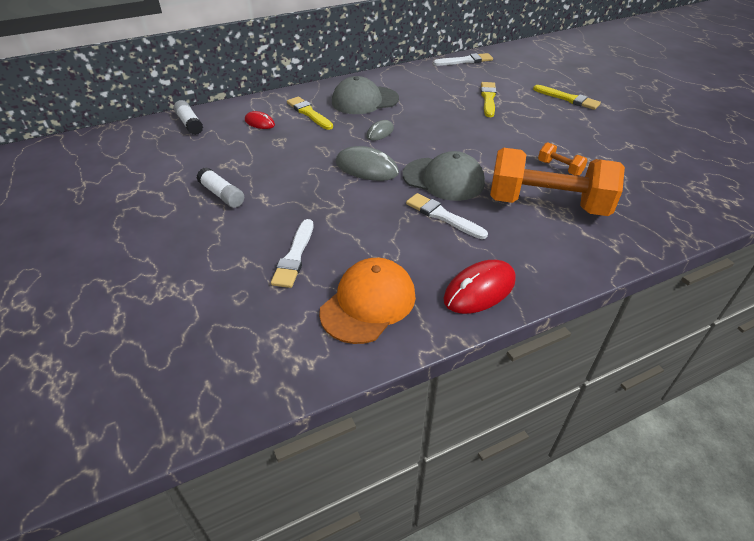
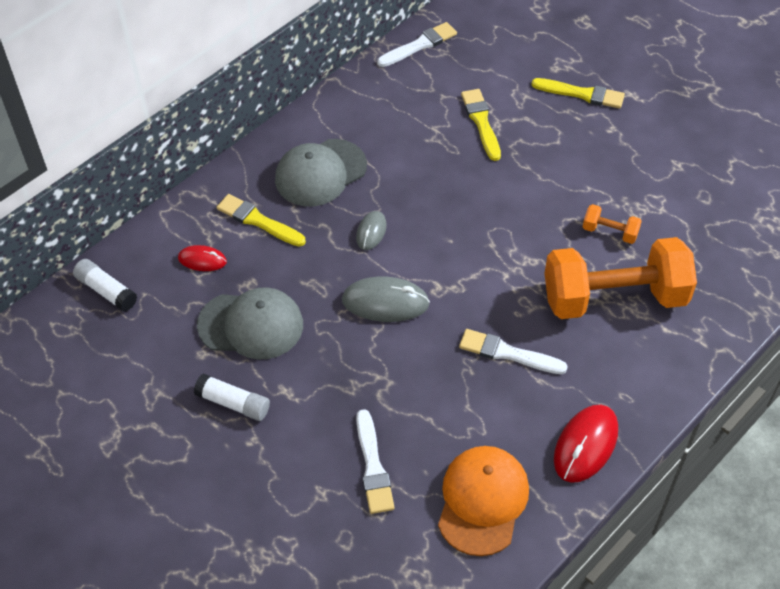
camera: 20 degrees left, 10 degrees up
grey cap [403,151,485,201] -> grey cap moved to [197,287,303,360]

